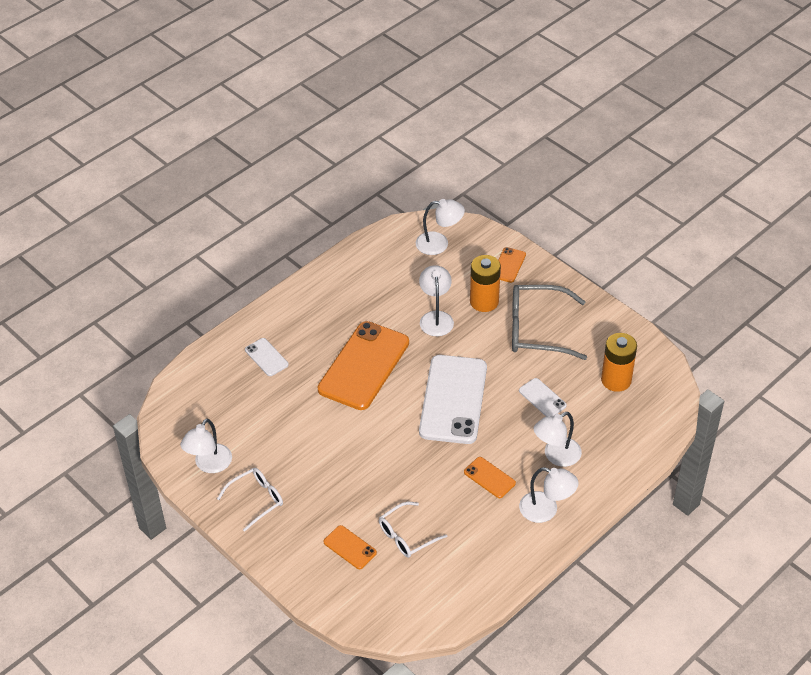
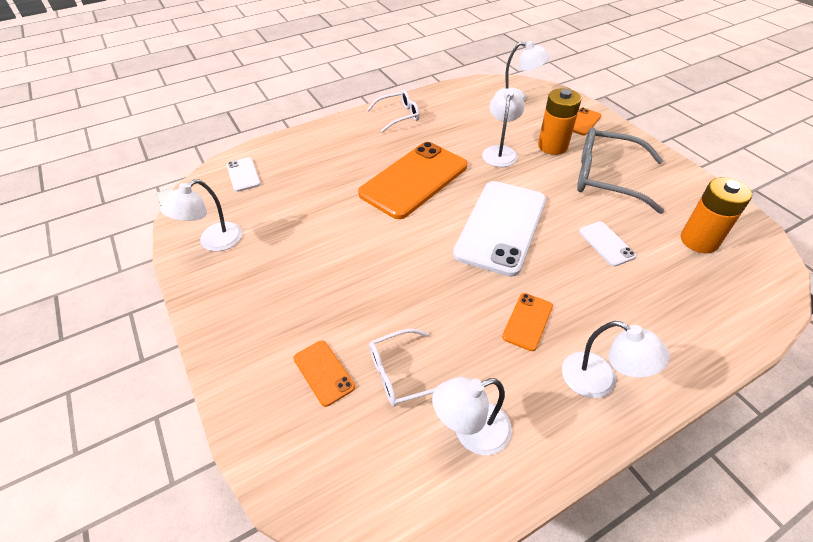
camera: 15 degrees right, 0 degrees up
white glasses [217,468,283,532] -> white glasses moved to [367,90,420,133]
white phone [245,338,289,376] -> white phone moved to [227,157,261,192]
orange phone [464,457,516,498] -> orange phone turned 60 degrees clockwise [502,293,553,351]
white lamp [534,412,582,467] -> white lamp moved to [432,377,512,455]

